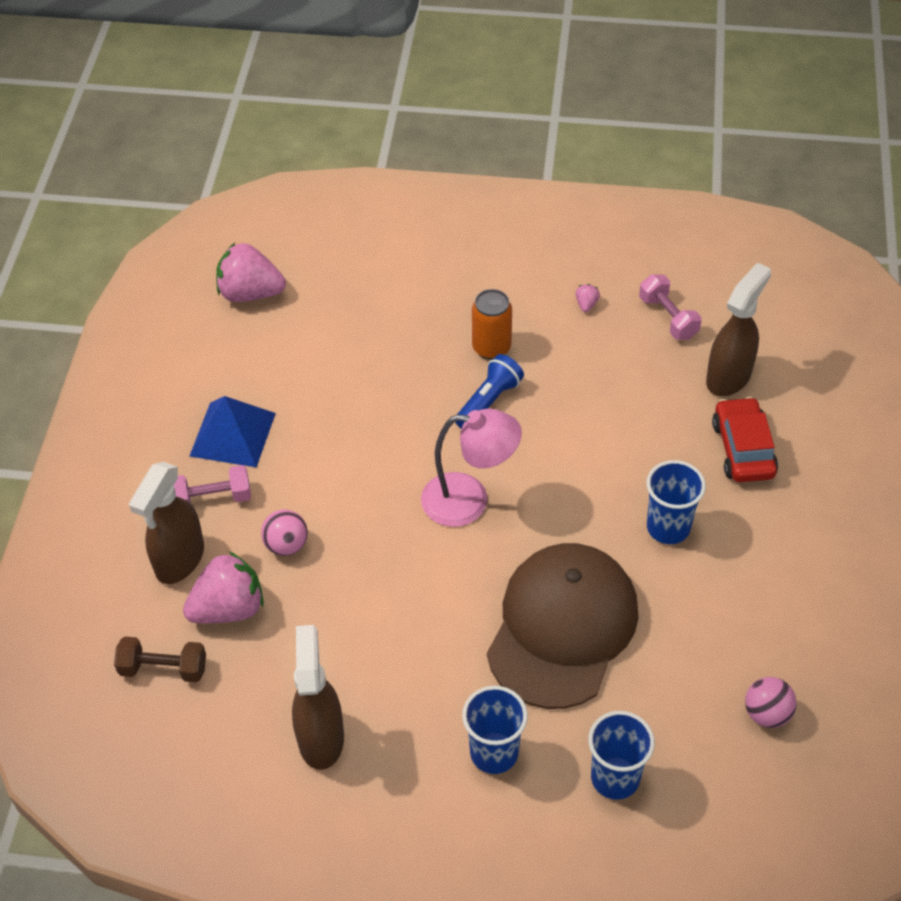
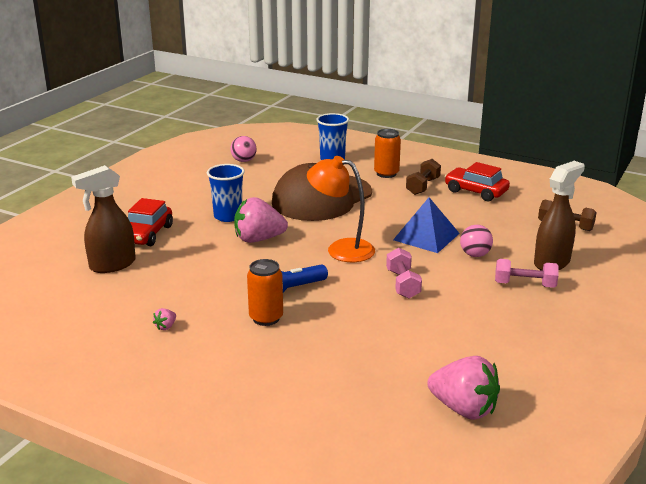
camera: 160 degrees left, 25 degrees down
pink strawberry [183,552,264,623] -> pink strawberry moved to [234,197,288,243]
blue pyramid [190,396,276,467] -> blue pyramid moved to [393,197,460,253]
brown spray bottle [292,625,344,770] -> red car [445,162,510,201]
pink lamp [421,409,522,527] -> orange lamp [307,156,375,262]
blue cup [462,686,528,774] -> orange can [374,129,401,178]
pink dumbbell [639,274,702,340] -> pink dumbbell moved to [386,248,422,299]
none -> brown dumbbell [406,159,441,195]

